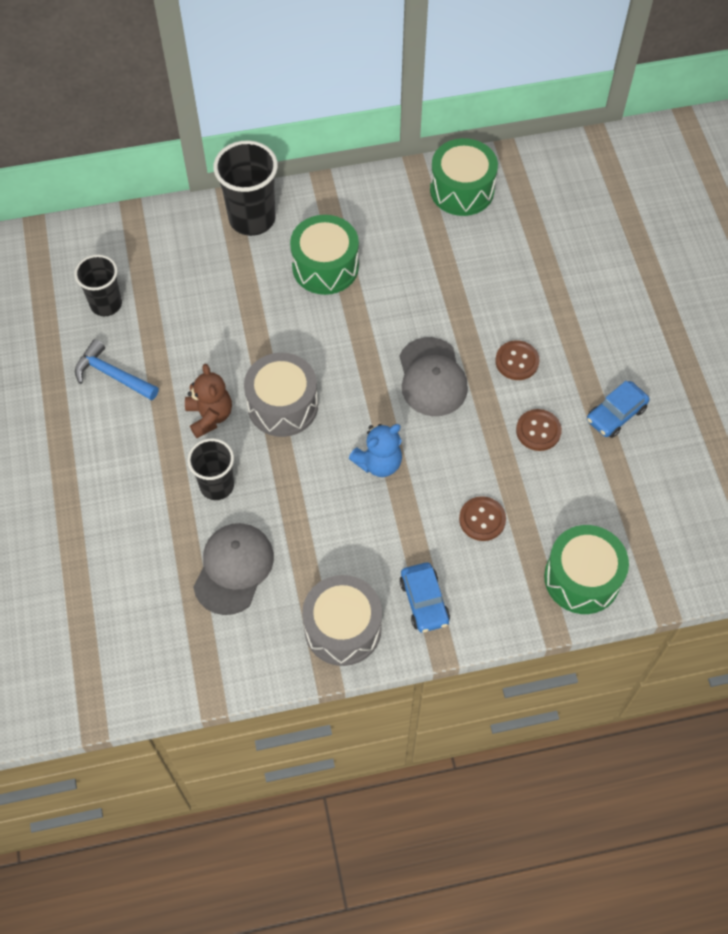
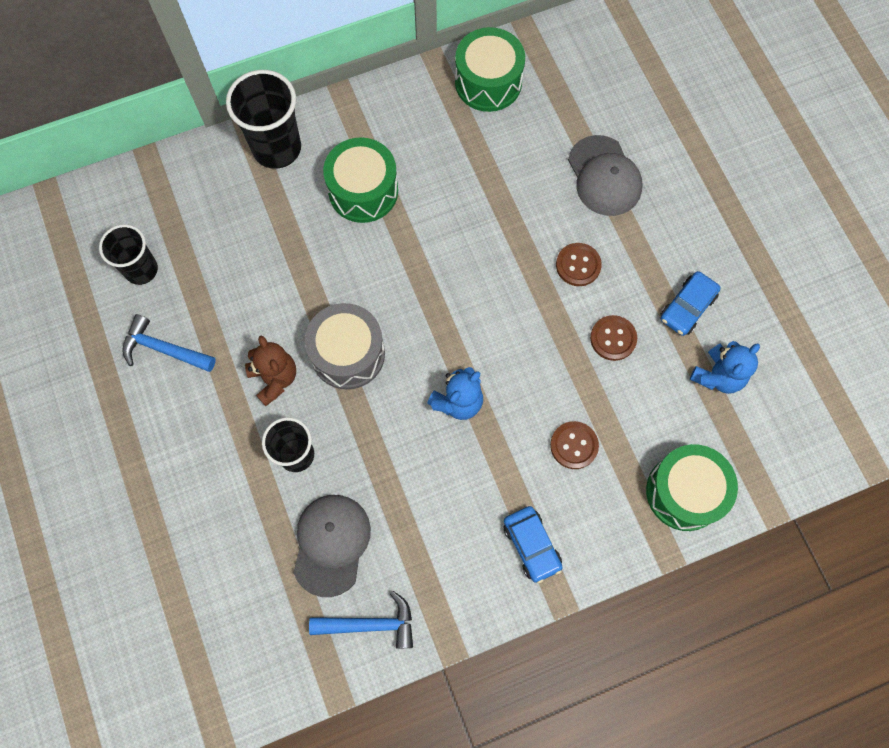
camera: 10 degrees left, 10 degrees up
grey drum [302,575,382,666] -> none
grey cap [399,337,468,416] -> grey cap moved to [568,135,642,216]
none -> blue hammer [309,591,413,649]
none -> blue teddy bear [690,341,760,394]

